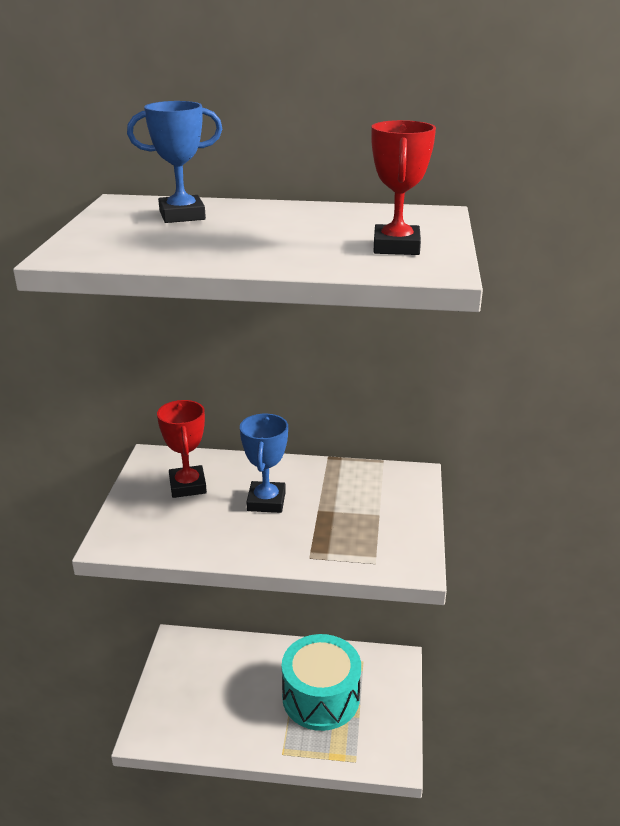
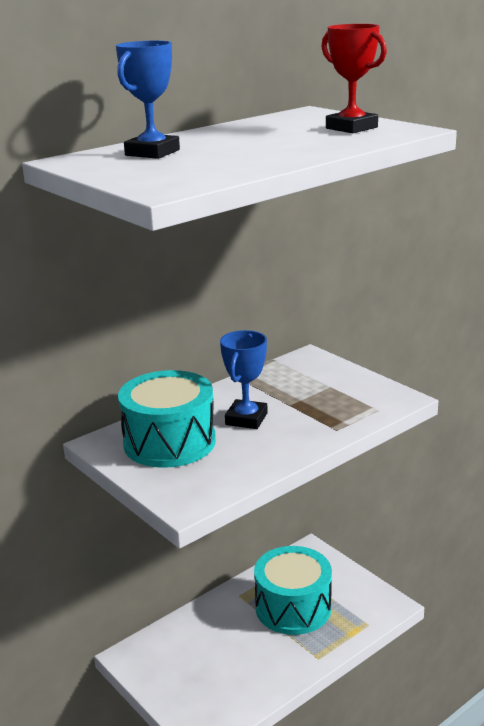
camera: 45 degrees left, 5 degrees down
red trophy [157,400,207,498] -> turquoise drum [118,370,216,468]
blue trophy [240,414,288,513] -> blue trophy turned 60 degrees clockwise [220,330,268,429]

